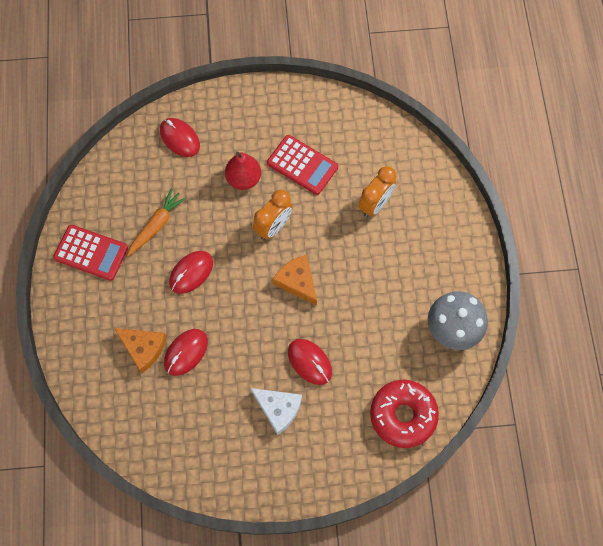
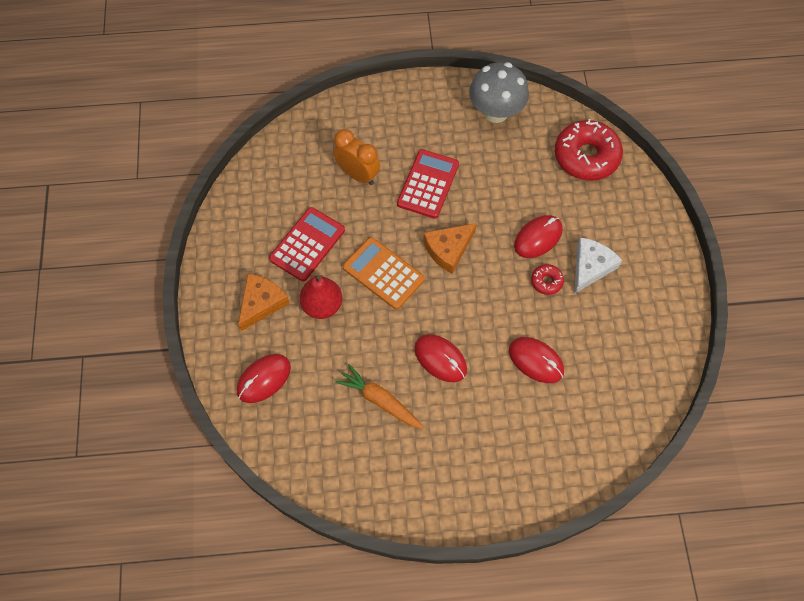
camera: 90 degrees left, 5 degrees down
red calculator [53,225,128,281] -> red calculator moved to [397,149,459,219]
orange cheese [114,328,166,373] -> orange cheese moved to [238,274,290,331]
orange clock [253,190,293,240] -> orange calculator [343,237,425,309]
none -> red donut [531,264,564,295]

